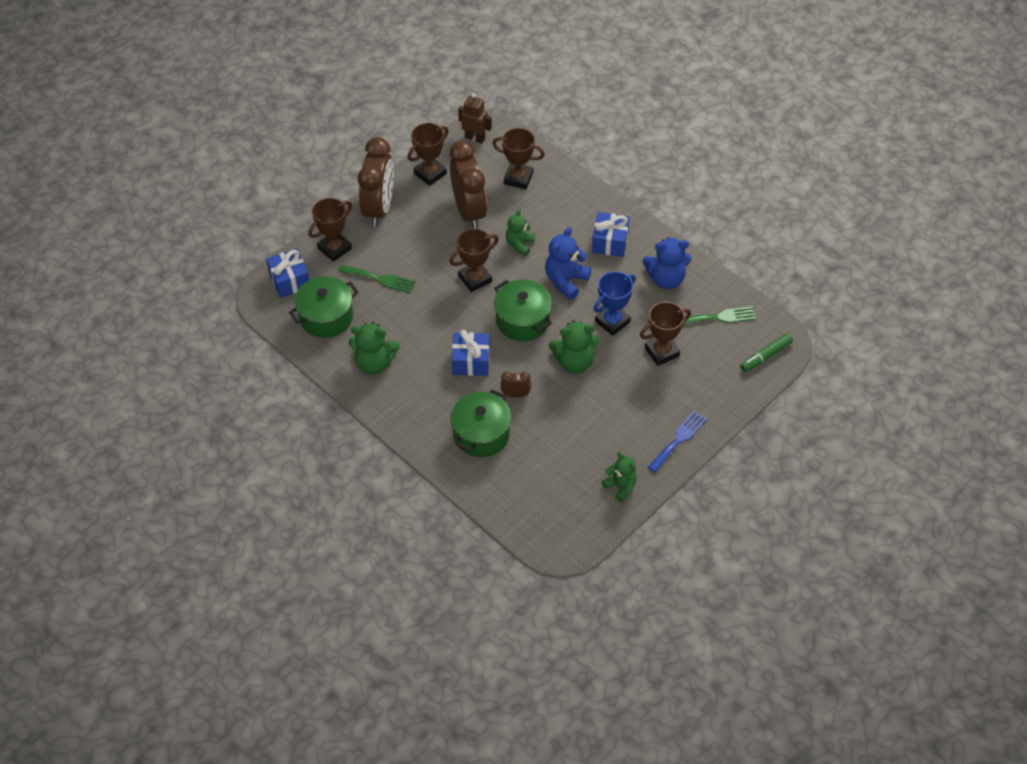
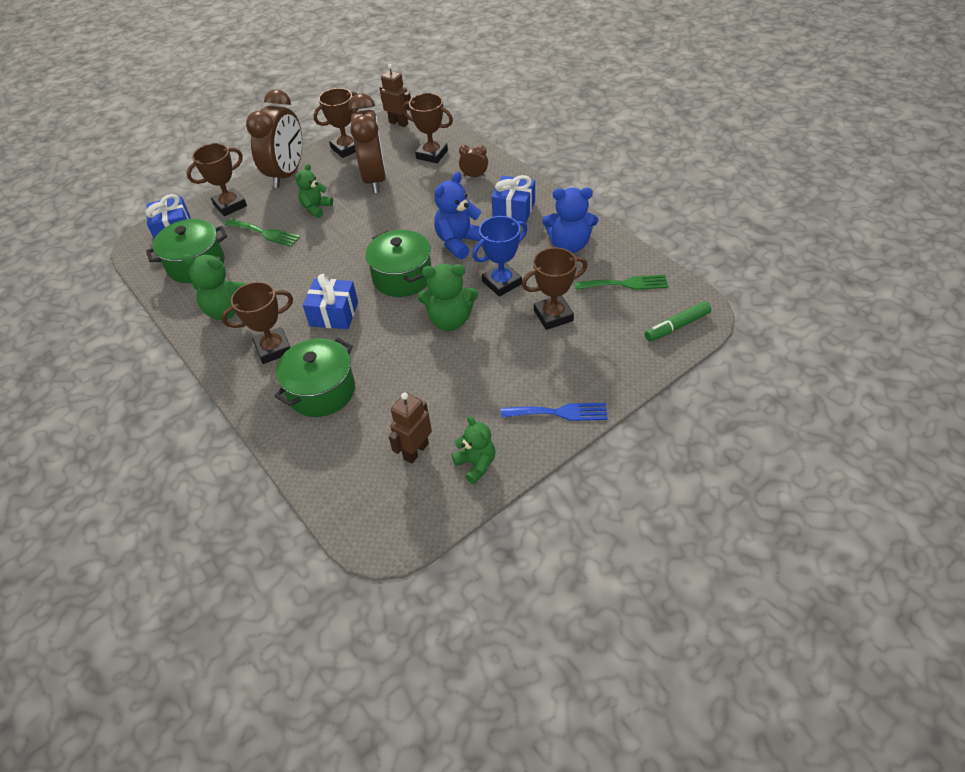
camera: 10 degrees right, 5 degrees down
brown trophy [449,228,499,292] -> brown trophy moved to [221,282,293,364]
brown clock [501,372,531,397] -> brown clock moved to [459,145,488,177]
green teddy bear [506,209,535,256] -> green teddy bear moved to [295,164,333,218]
blue fork [648,411,707,473] -> blue fork turned 45 degrees clockwise [501,403,608,421]
none -> brown robot [389,392,432,464]

